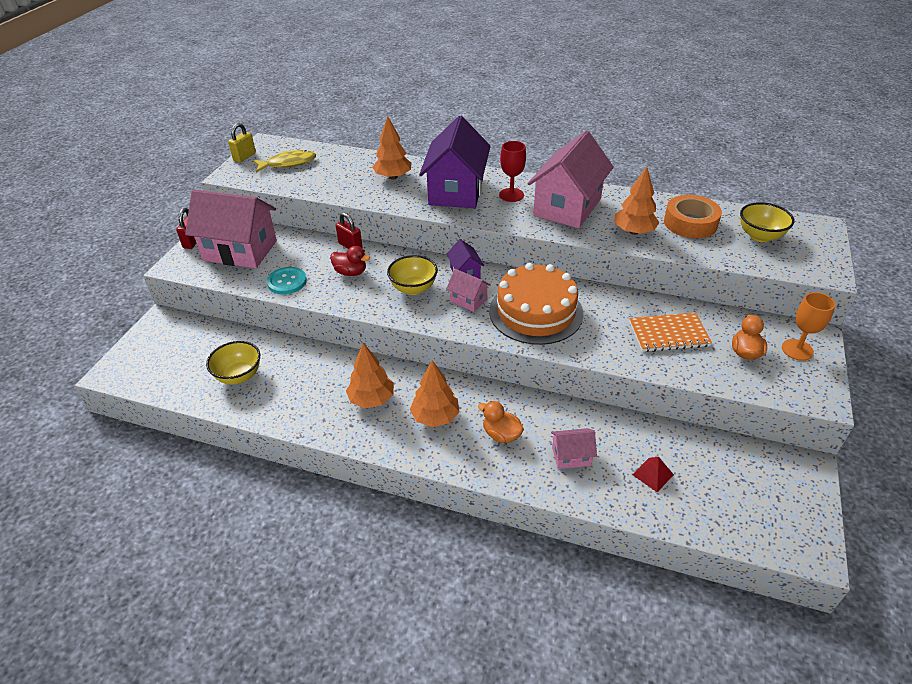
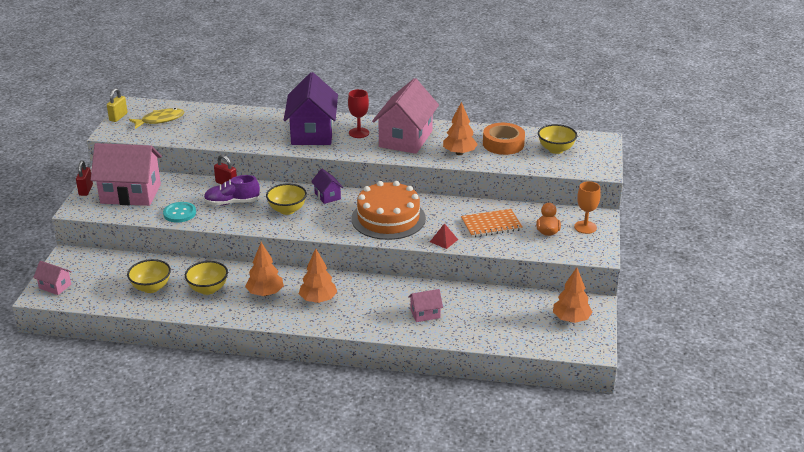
camera: 10 degrees left, 10 degrees down
red duck [330,246,370,276] -> purple shoe [204,175,260,206]
orange tree [372,116,411,180] -> orange tree moved to [553,267,593,323]
pink house [446,269,491,312] -> pink house moved to [33,261,72,295]
orange duck [478,401,524,443] -> none
red pyramid [632,457,674,492] -> red pyramid moved to [430,223,458,249]
none -> yellow bowl [185,261,228,295]

